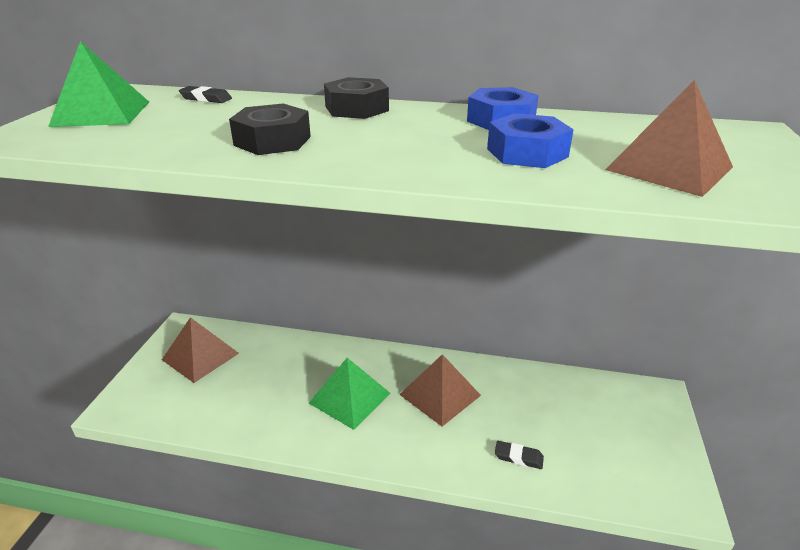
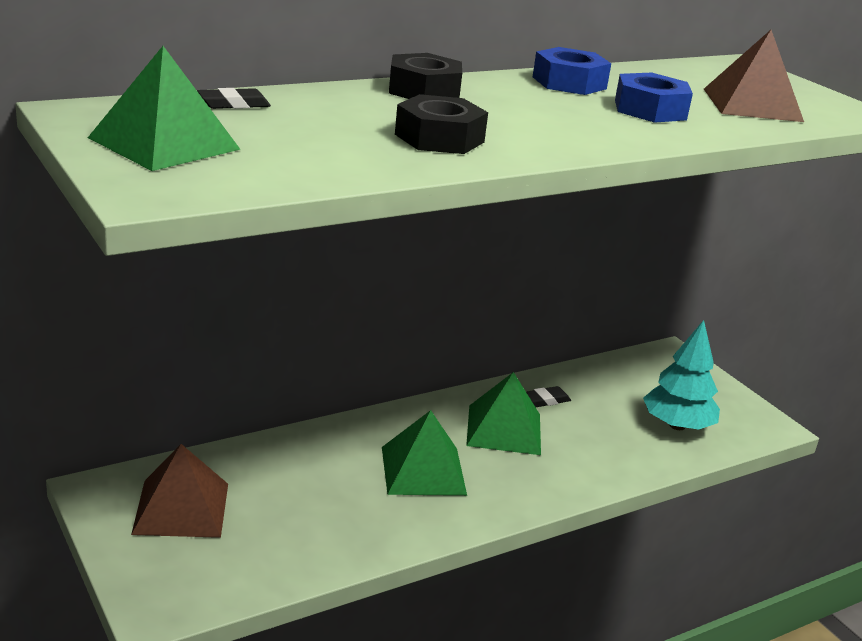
camera: 45 degrees left, 5 degrees down
brown pyramid [399,354,481,427] -> green pyramid [466,372,541,455]
black eraser [495,441,544,469] -> black eraser moved to [526,386,571,407]
none -> turquoise tree [643,320,720,430]

